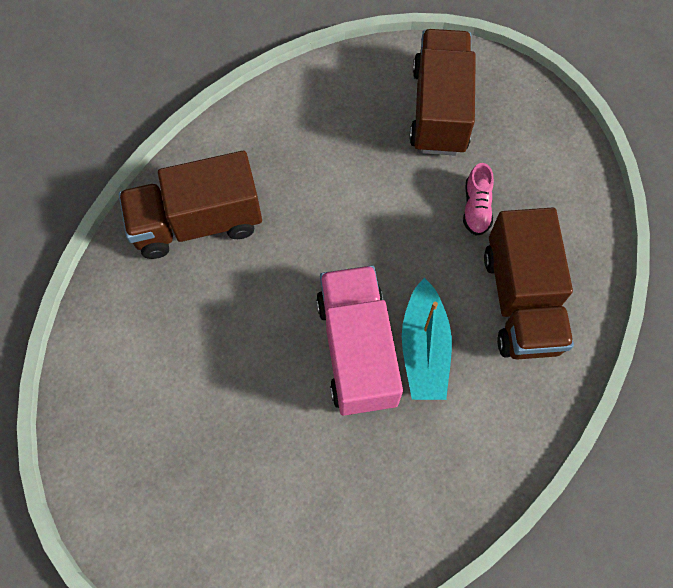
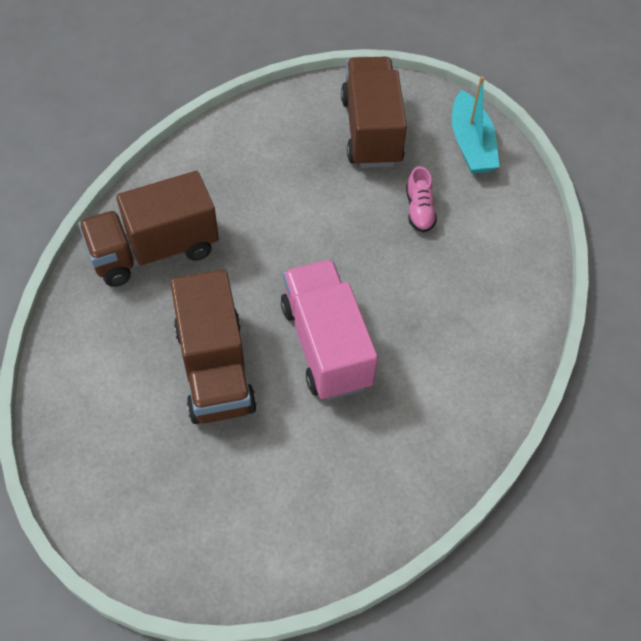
camera: 10 degrees left, 10 degrees down
turquoise boat [402,278,452,400] -> turquoise boat moved to [452,76,499,174]
brown truck [484,207,574,359] -> brown truck moved to [170,269,257,424]

